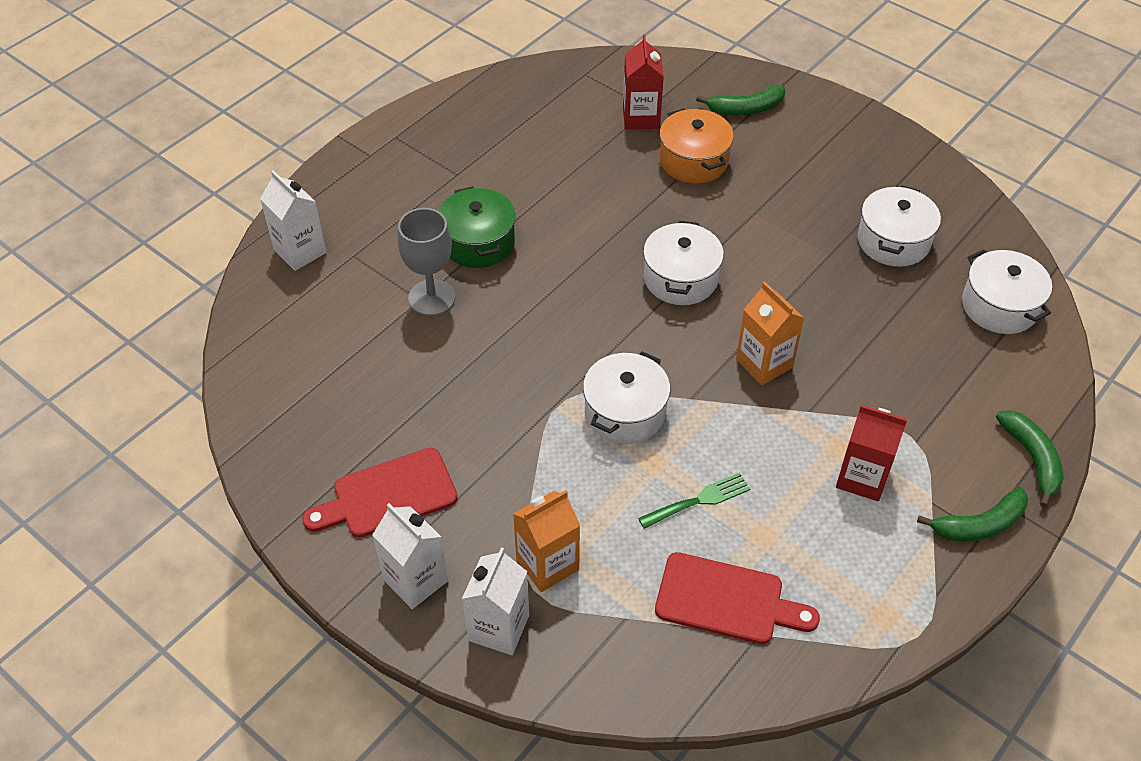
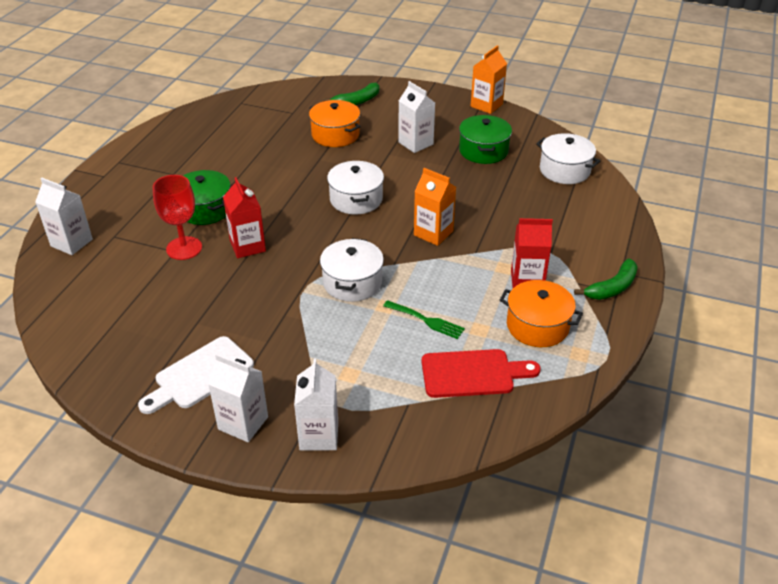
camera: 20 degrees left, 10 degrees down
red cutting board [302,448,458,538] -> white cutting board [138,336,254,414]
grey goblet [398,208,456,316] -> red goblet [153,175,202,260]
orange carton [513,490,580,592] -> orange carton moved to [471,45,507,114]
red carton [623,35,664,129] -> red carton moved to [223,177,266,258]
green fork [638,473,750,529] -> green fork turned 75 degrees clockwise [383,300,465,339]
white pot [858,185,941,267] -> green pot [459,115,512,164]
green banana [996,410,1064,508] -> none
none -> white carton [398,81,435,153]
none -> orange pot [500,280,583,347]

